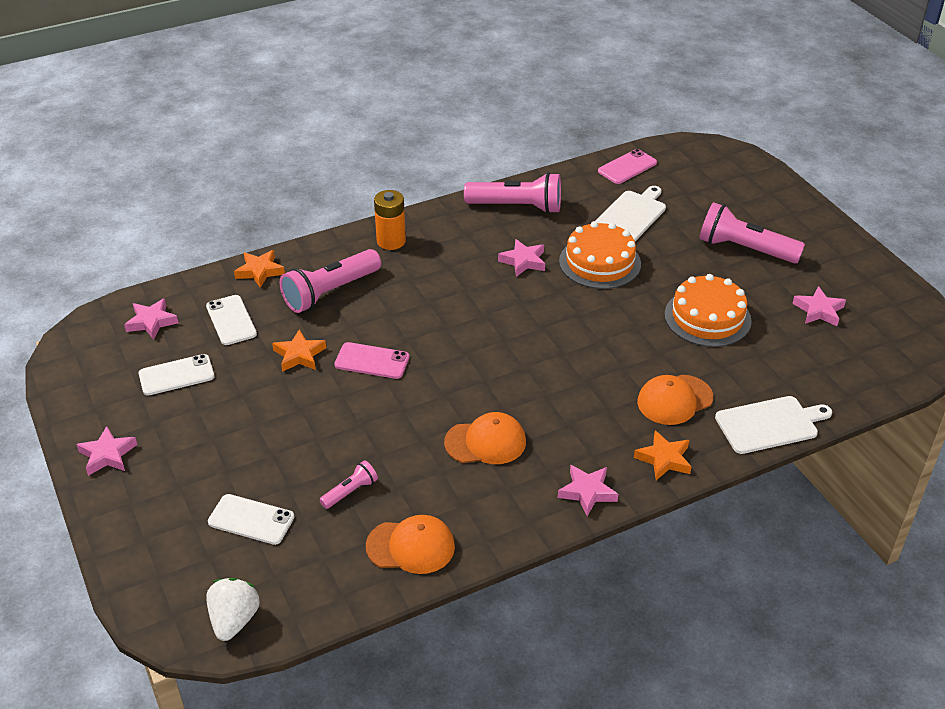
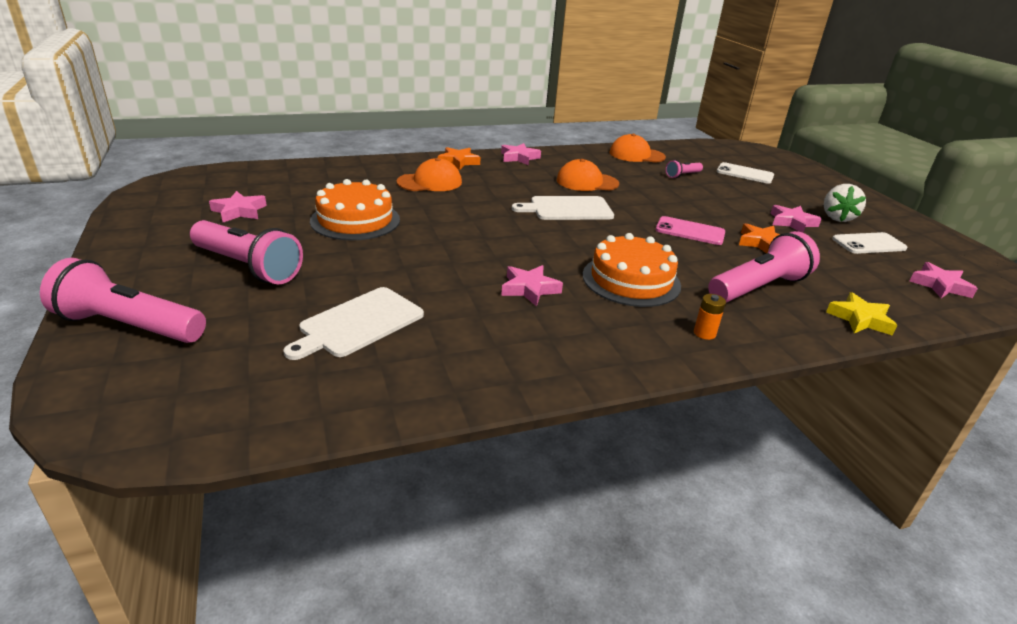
camera: 175 degrees left, 10 degrees down
pink star [76,426,137,476] -> pink star moved to [770,205,822,233]
white phone [206,295,257,345] -> none
white strawberry [206,578,260,641] -> white strawberry moved to [824,184,866,222]
orange star [234,250,285,288] -> yellow star [826,292,897,336]
orange battery [374,190,406,250] -> orange battery [694,294,726,340], size x0.55
pink flashlight [464,172,561,214] -> pink flashlight moved to [40,258,206,343]
orange cake [559,221,641,289] -> orange cake moved to [583,233,681,307]
pink phone [598,149,657,184] -> none
white cutting board [715,396,832,454] -> white cutting board moved to [512,196,614,220]

